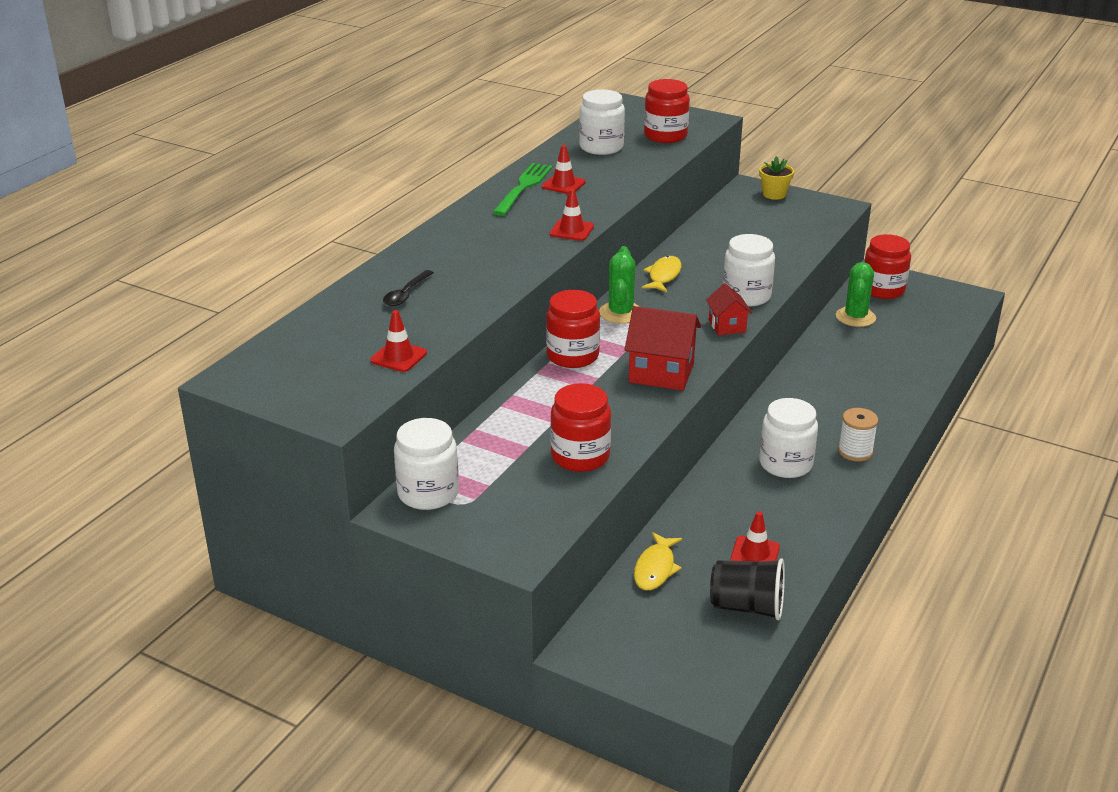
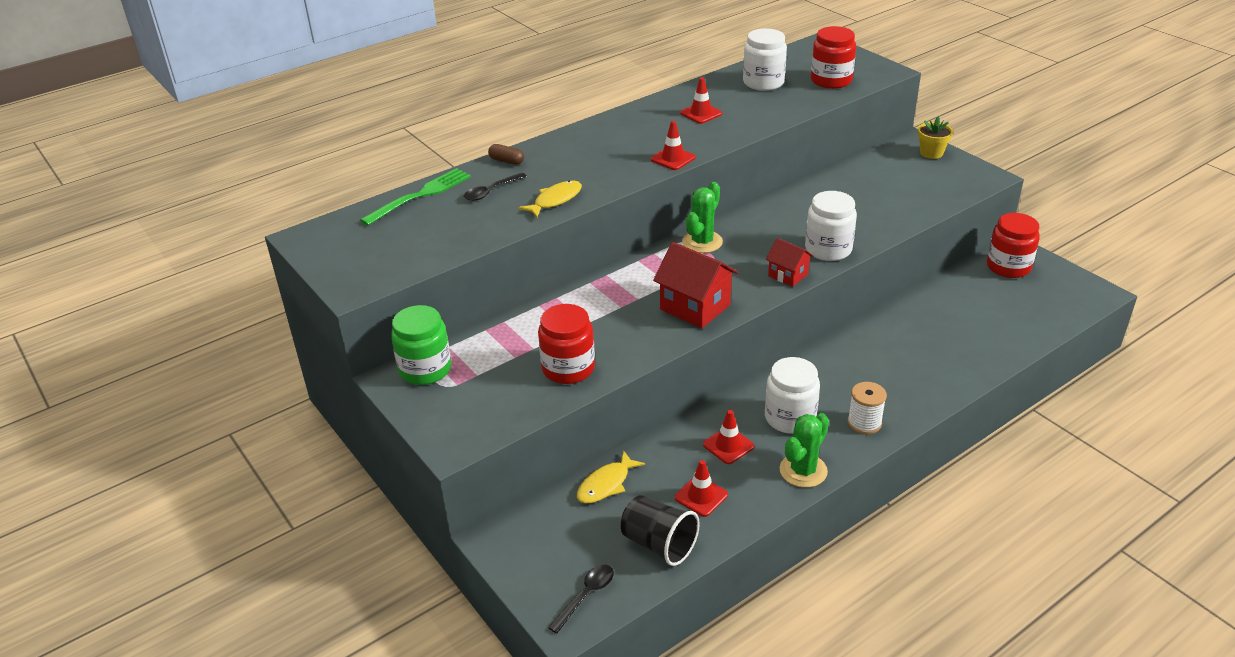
camera: 25 degrees right, 5 degrees up
red traffic cone [370,310,427,372] -> red traffic cone moved to [703,410,754,464]
white jar [394,418,459,510] -> green jar [391,305,452,385]
green fork [492,163,553,216] -> green fork moved to [360,168,471,225]
red jar [546,290,600,368] -> none
yellow fish [642,256,681,292] -> yellow fish moved to [518,181,582,218]
red house [706,283,752,335] -> red house turned 60 degrees counterclockwise [766,238,814,287]
green cactus [836,262,876,327] -> green cactus moved to [779,413,829,488]
none -> brown capsule [488,144,524,165]
none -> black spoon [548,564,614,634]

